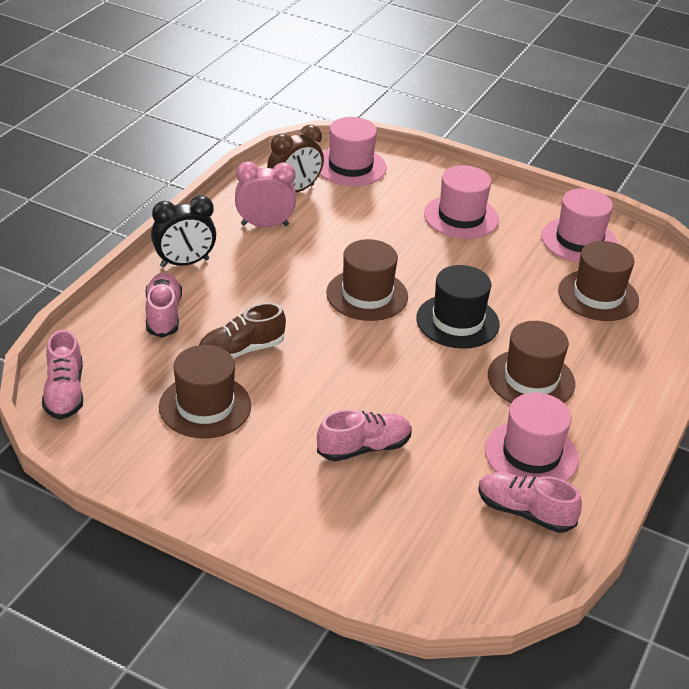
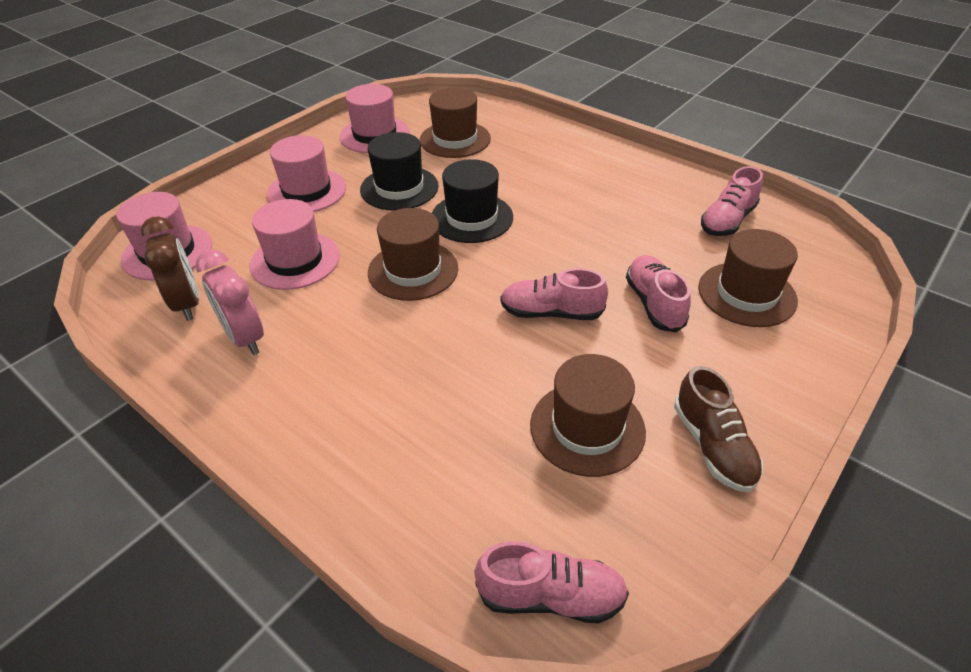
camera: 75 degrees left, 5 degrees up
pink shoe [145,272,182,338] -> pink shoe moved to [500,268,608,320]
black clock [151,195,216,267] -> none
brown shoe [199,303,286,359] -> brown shoe moved to [674,366,763,492]
pink clock [235,161,296,227] -> pink clock turned 45 degrees counterclockwise [196,249,264,355]
pink hat [485,393,579,482] -> pink hat moved to [250,199,340,290]
brown hat [488,321,575,403] -> brown hat moved to [698,229,798,327]
none -> black hat [360,132,438,211]

